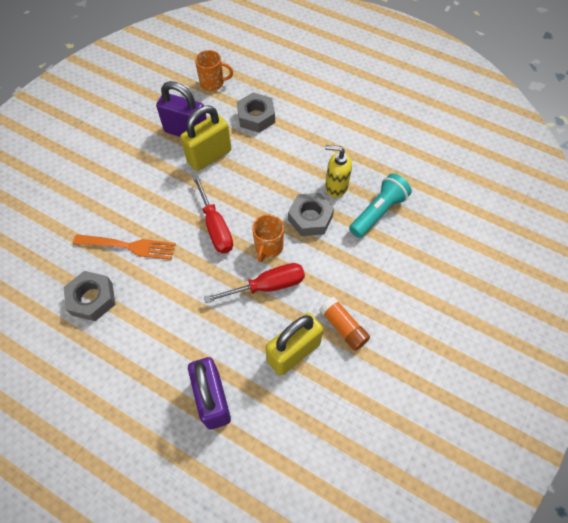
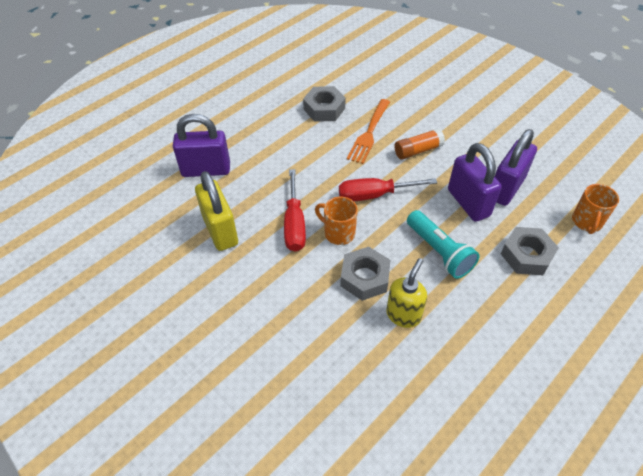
camera: 105 degrees right, 10 degrees down
yellow padlock [180,106,231,171] -> purple padlock [448,143,502,222]
orange glue stick [319,297,370,351] -> orange glue stick moved to [394,129,445,160]
turquoise flashlight [349,174,412,238] -> turquoise flashlight moved to [407,210,480,279]

